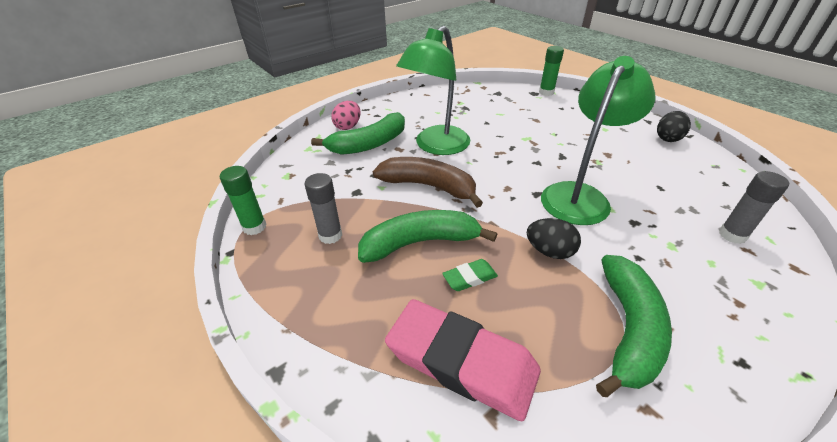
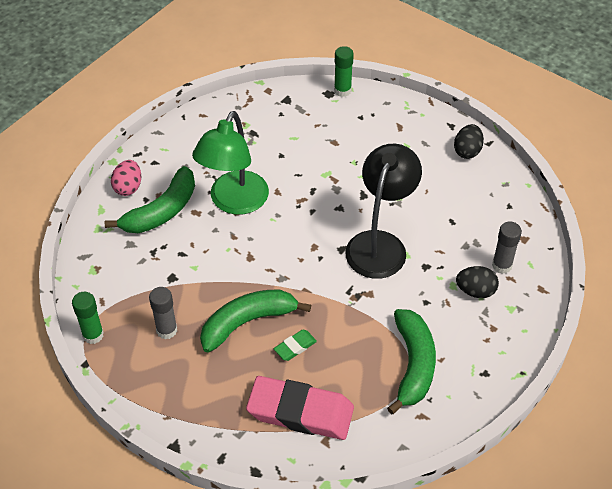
camera: 15 degrees left, 10 degrees up
brown banana [373,157,483,208] -> none
black egg [527,218,581,259] -> black egg moved to [456,266,499,298]
green lamp [541,56,655,225] -> black lamp [345,144,422,279]

